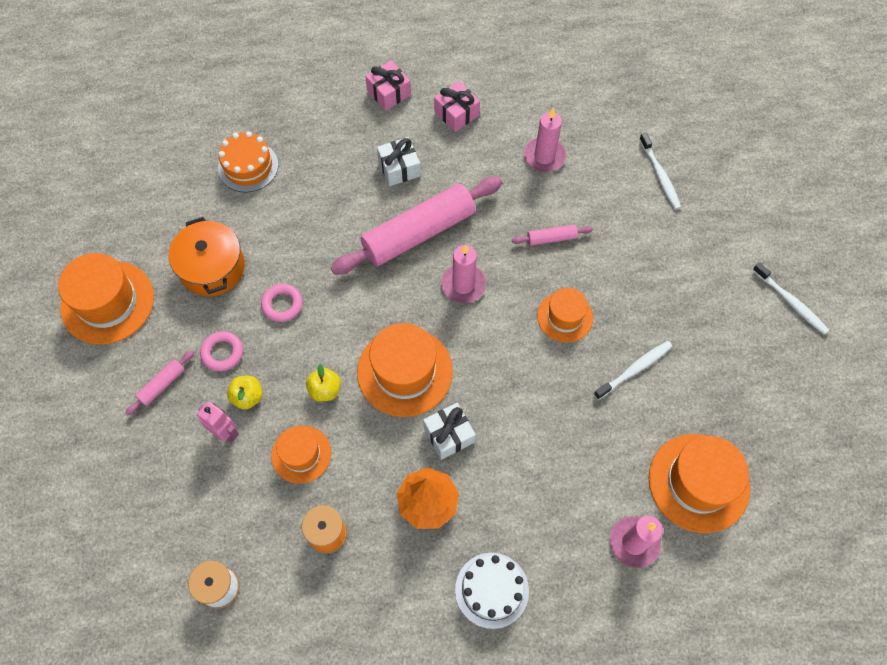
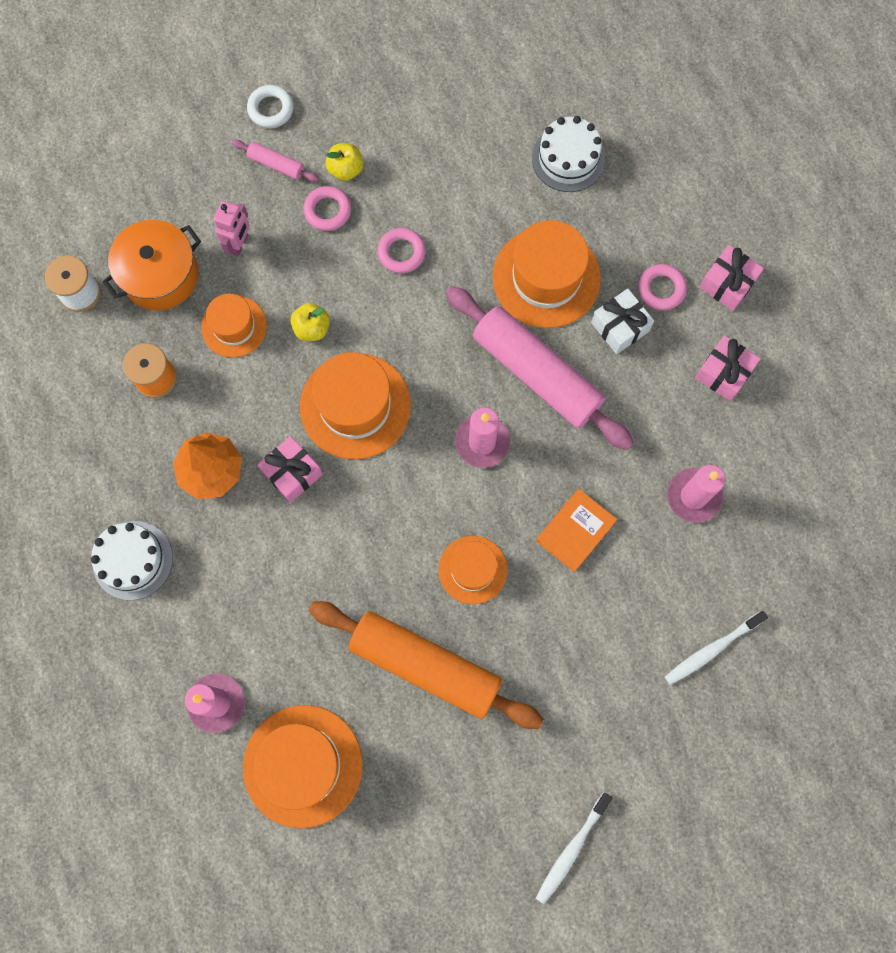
camera: 75 degrees right, 10 degrees up
orange hat [58,253,154,345] -> orange hat moved to [493,220,601,328]
orange pot [169,217,245,296] -> orange pot moved to [103,220,201,310]
orange cake [218,131,278,192] -> white cake [532,116,605,192]
yellow apple [227,376,263,410] -> yellow apple moved to [325,143,363,181]
white gift [423,403,476,460] -> pink gift [258,436,323,503]
pink rolling pin [512,225,593,246] -> orange book [536,489,617,572]
white toothbrush [594,341,673,400] -> orange rolling pin [309,601,544,729]
none -> white ring [247,85,294,128]
none -> pink ring [638,264,687,310]

